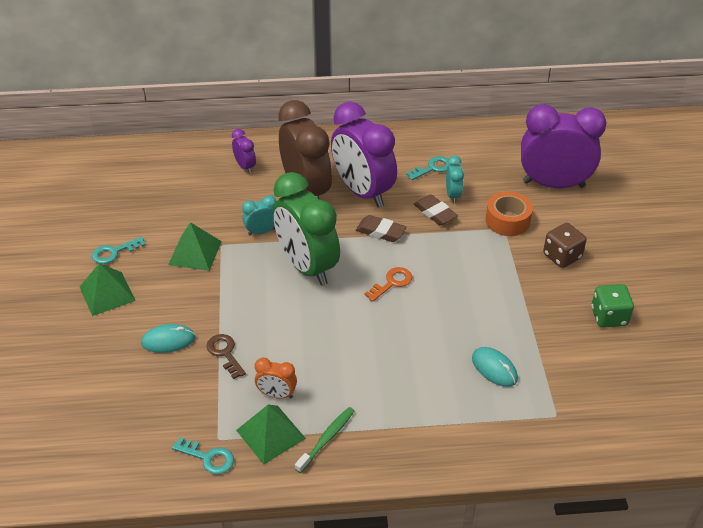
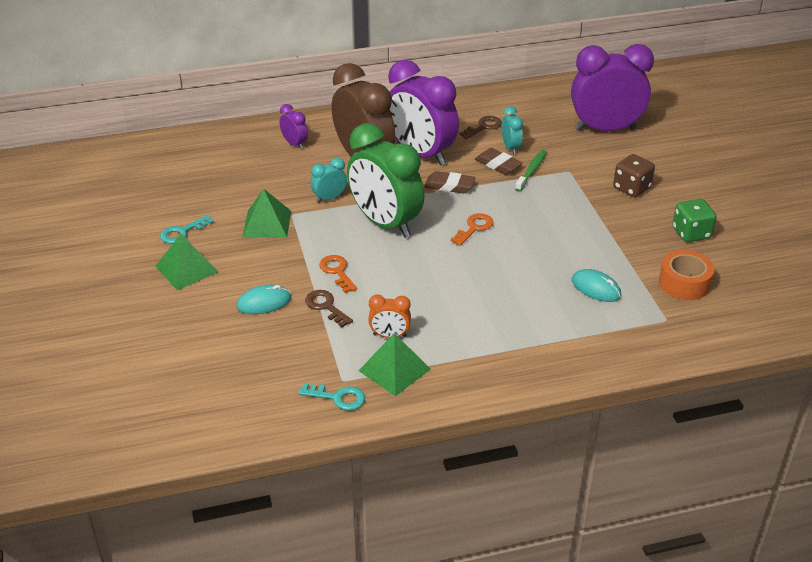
camera: 10 degrees left, 5 degrees down
green toothbrush [295,407,354,473] -> green toothbrush moved to [515,150,547,191]
turquoise key [406,156,451,180] -> brown key [459,116,502,139]
orange tape [486,191,533,236] -> orange tape moved to [659,250,714,300]
none -> orange key [319,255,357,293]

